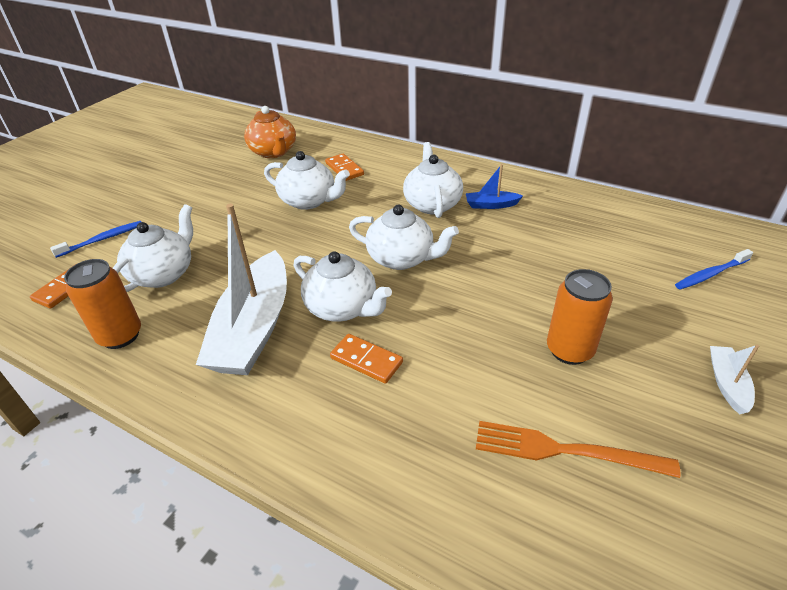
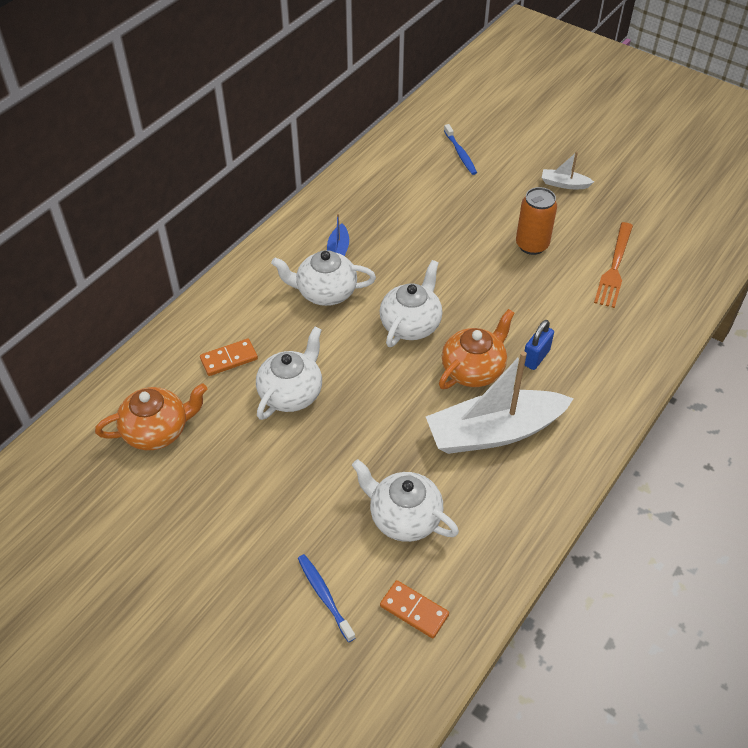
camera: 85 degrees left, 10 degrees up
orange can [64,259,141,349] -> none
white boat [196,204,287,375] -> white boat turned 150 degrees clockwise [426,351,574,454]
white teapot [294,251,392,322] -> orange teapot [439,309,515,389]
orange domino [330,334,403,384] -> blue padlock [524,320,554,370]

